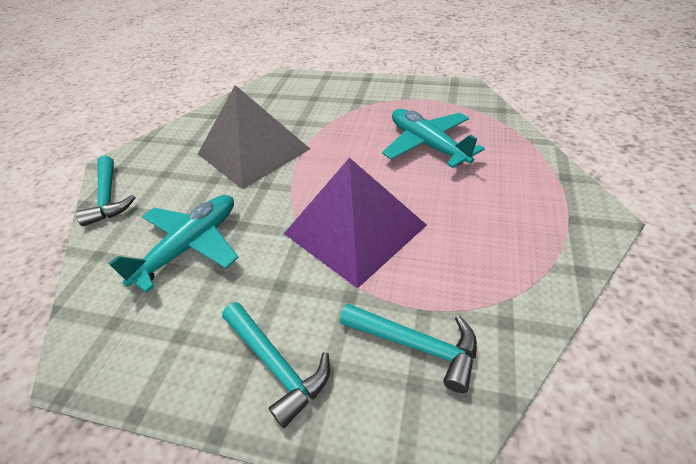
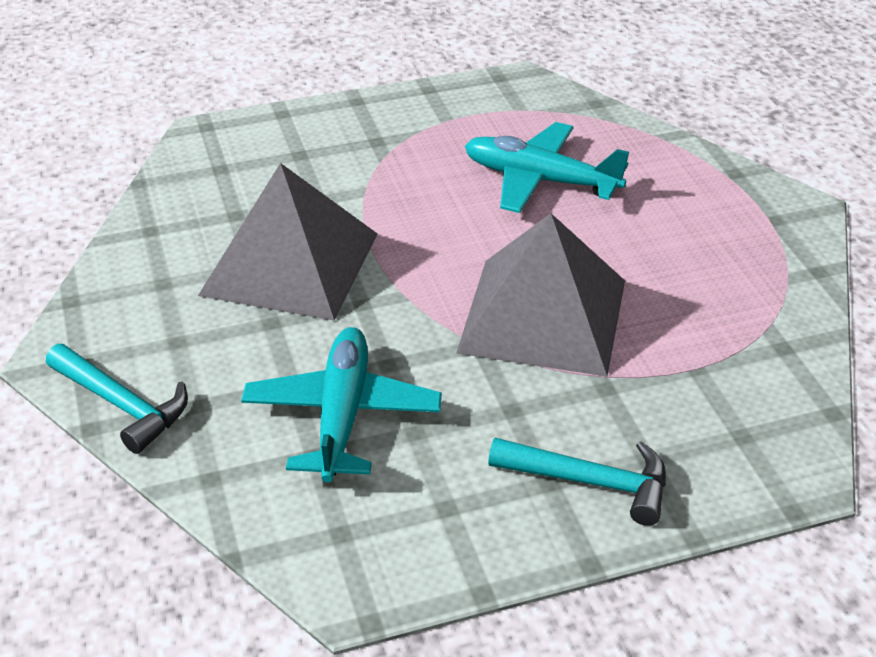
camera: 35 degrees left, 5 degrees down
purple pyramid [284,158,427,288] -> grey pyramid [457,213,625,377]
turquoise hammer [340,303,477,393] -> none

